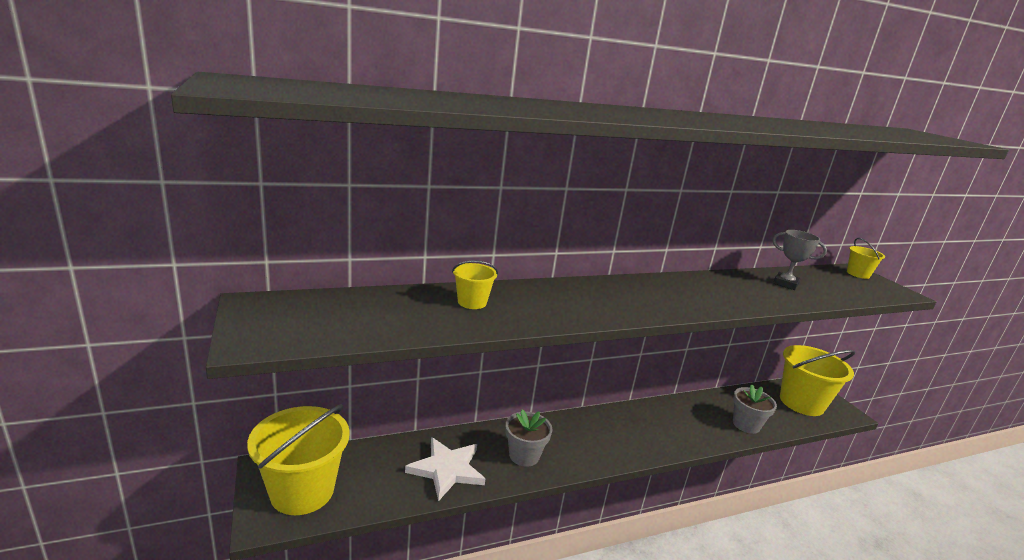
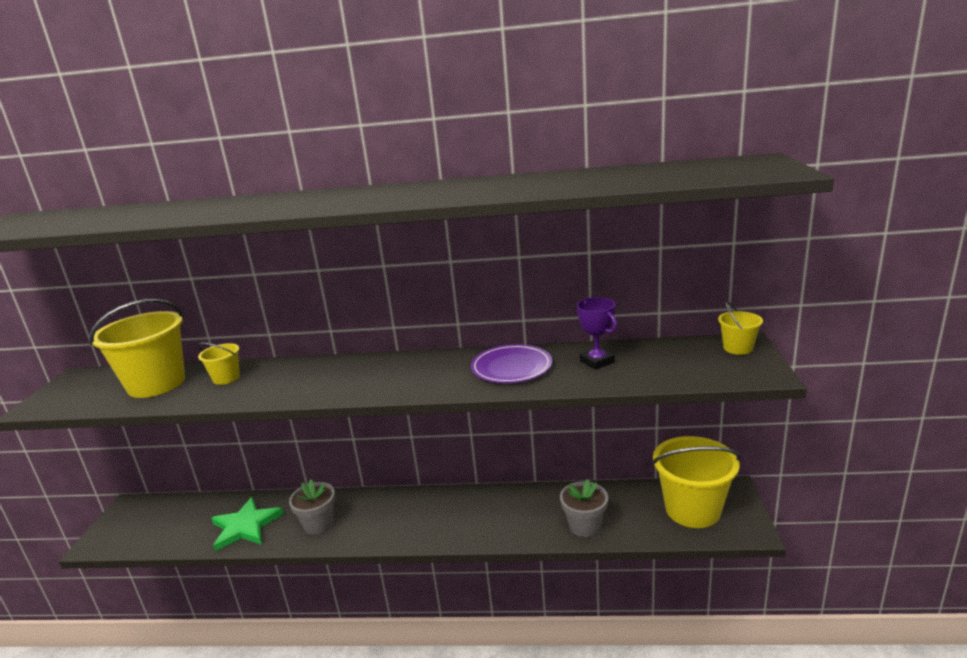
camera: 30 degrees right, 0 degrees up
yellow bucket [247,404,350,515] -> yellow bucket moved to [89,299,185,398]
white star [405,437,485,501] -> green star [211,497,284,551]
grey trophy [773,230,827,290] -> purple trophy [577,297,617,370]
none -> purple plate [471,344,552,383]

